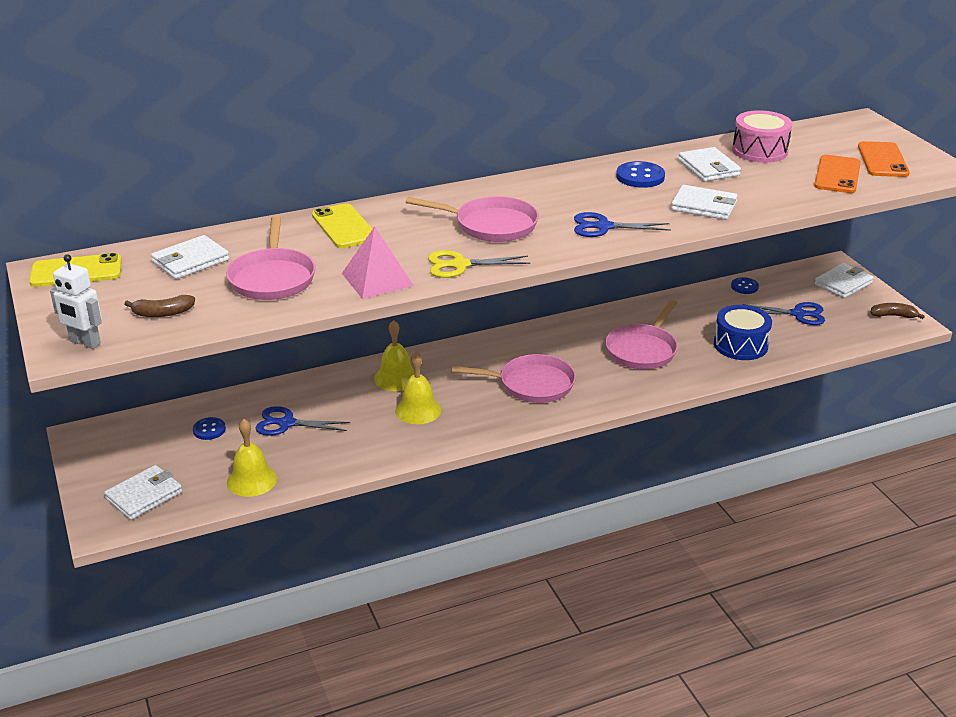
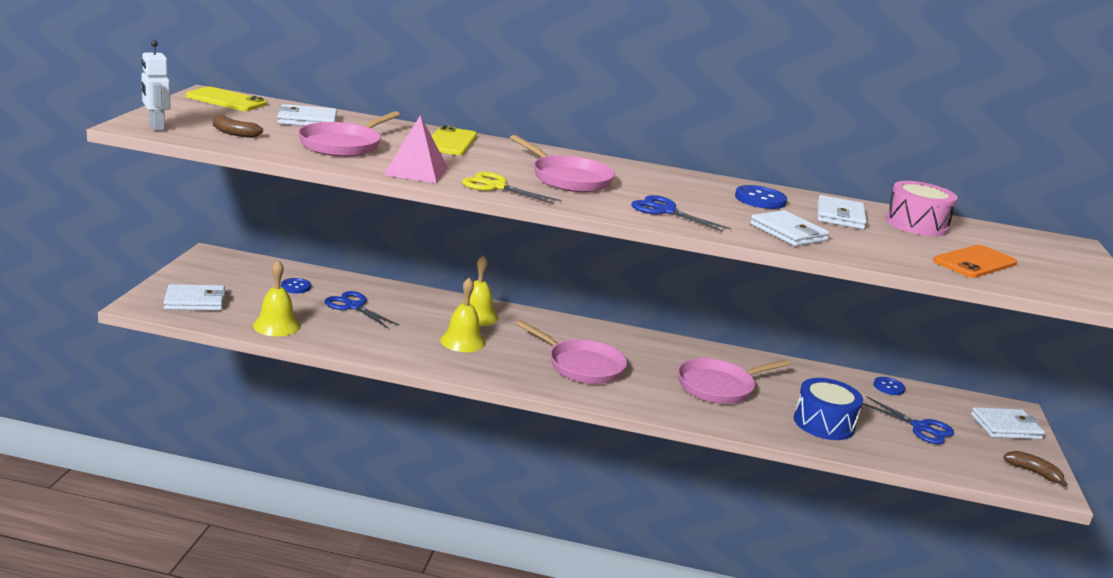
camera: 30 degrees right, 10 degrees down
orange phone [858,141,910,177] -> none

